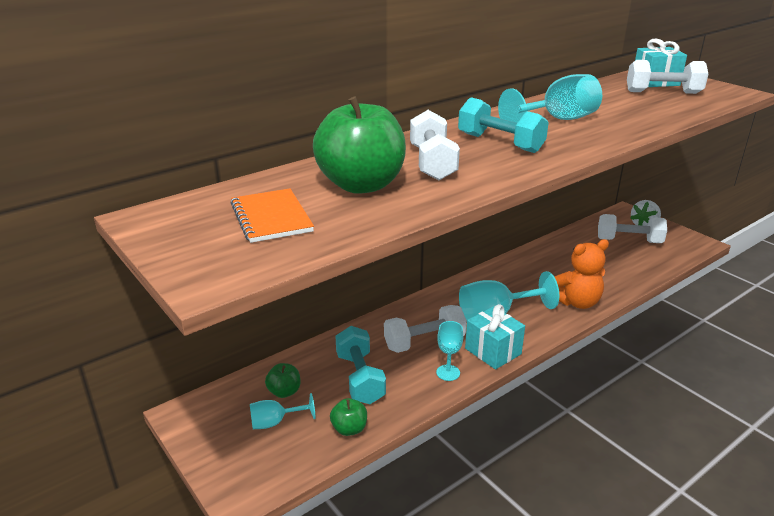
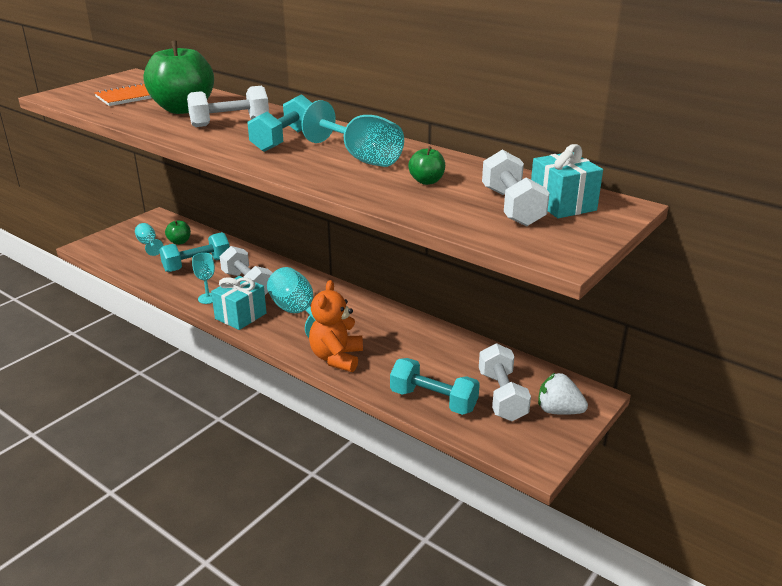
camera: 75 degrees right, 0 degrees up
green apple [330,398,367,436] -> green apple moved to [408,146,445,185]
orange teddy bear [554,239,609,309] -> orange teddy bear turned 45 degrees clockwise [309,280,363,372]
none -> turquoise dumbbell [390,358,480,415]

